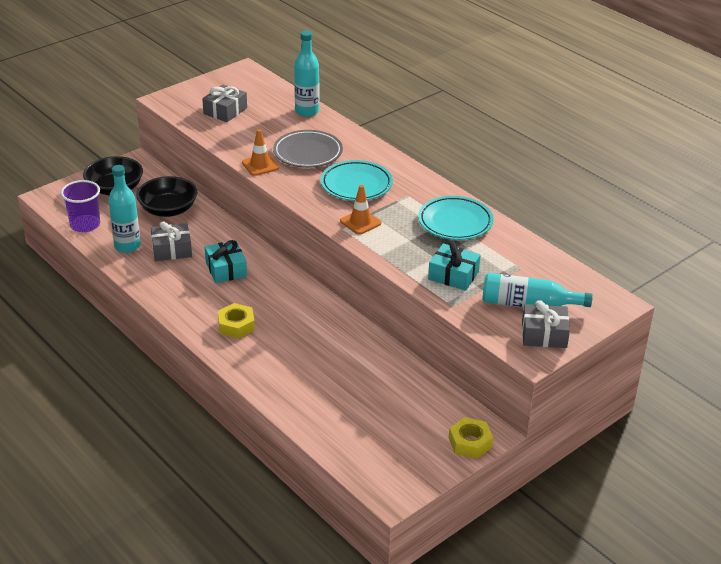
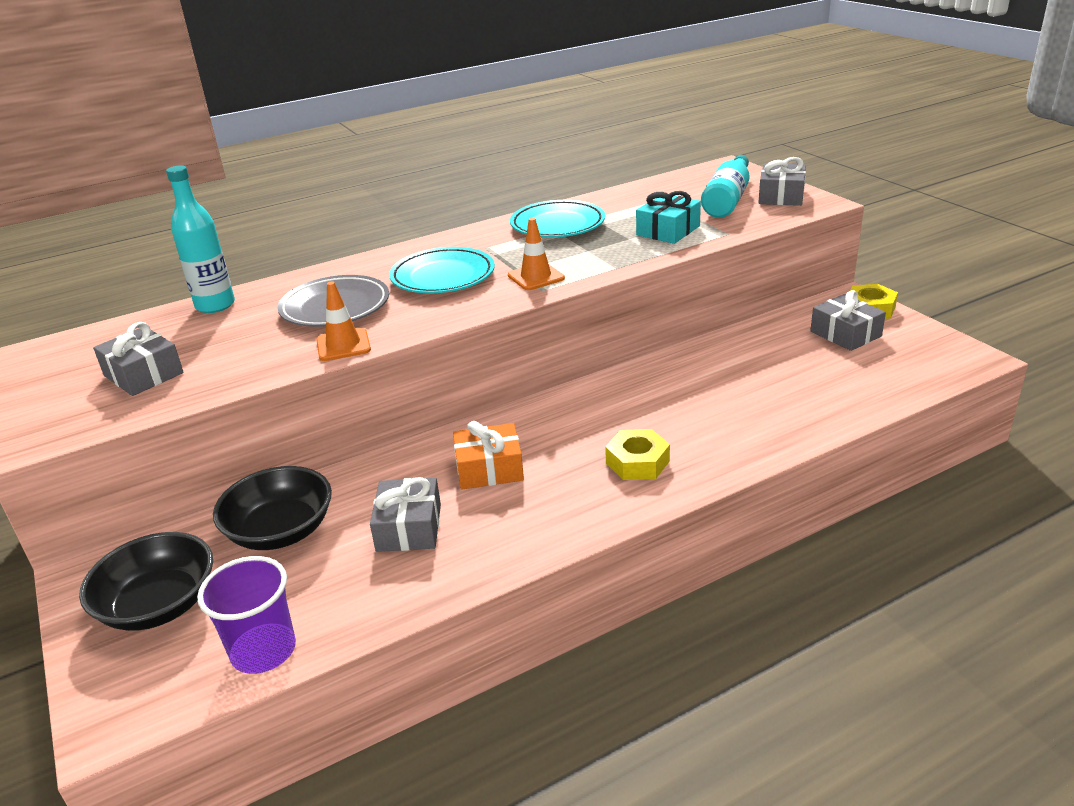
camera: 75 degrees left, 5 degrees down
turquoise bottle [108,165,141,253] -> none
turquoise gift [205,240,247,283] -> orange gift [453,421,524,490]
none -> grey gift [810,290,886,351]

